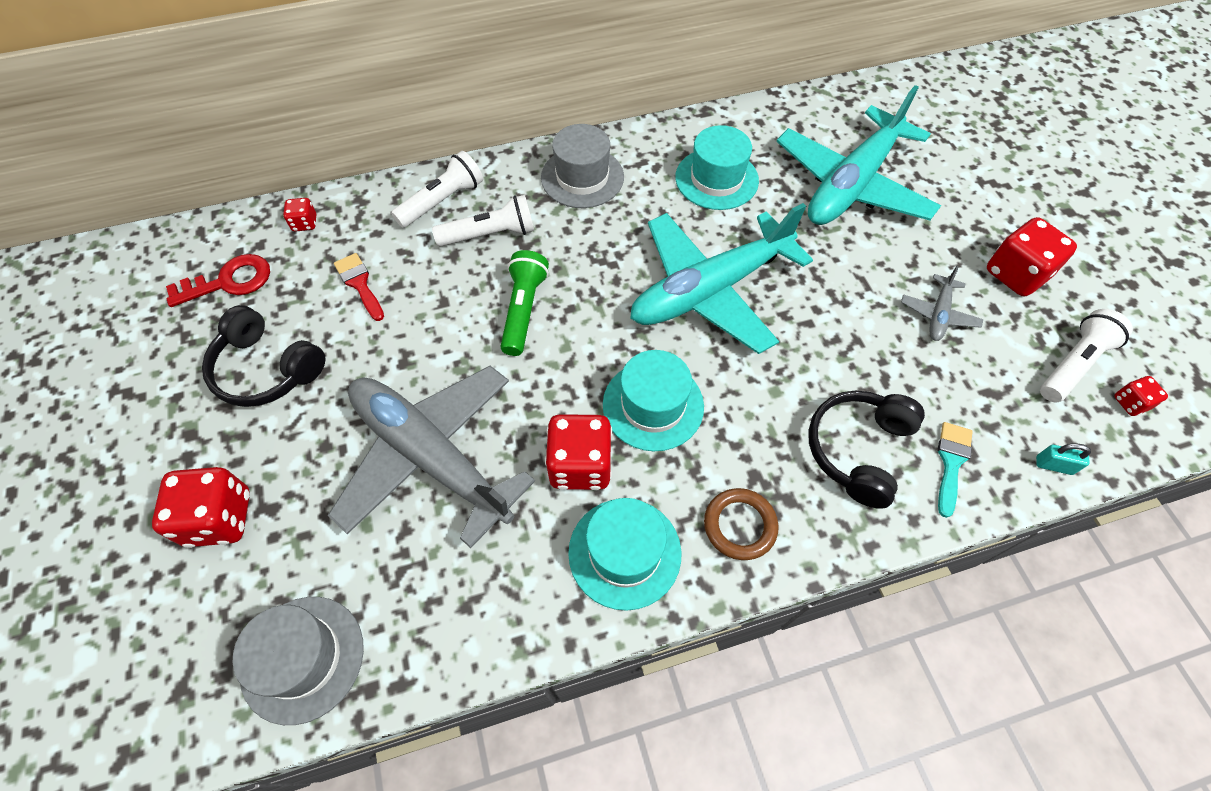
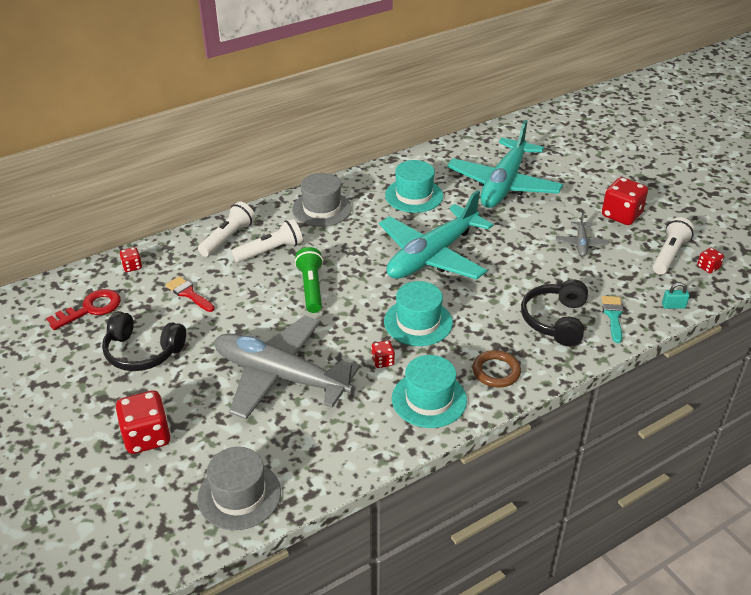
camera: 15 degrees left, 20 degrees down
red dice [545,414,612,490] -> red dice [371,340,395,368], size x0.50

